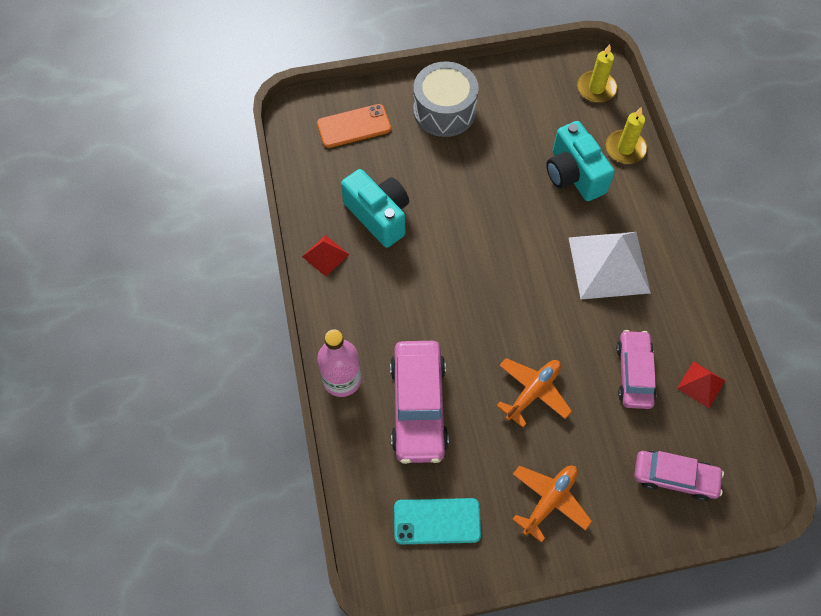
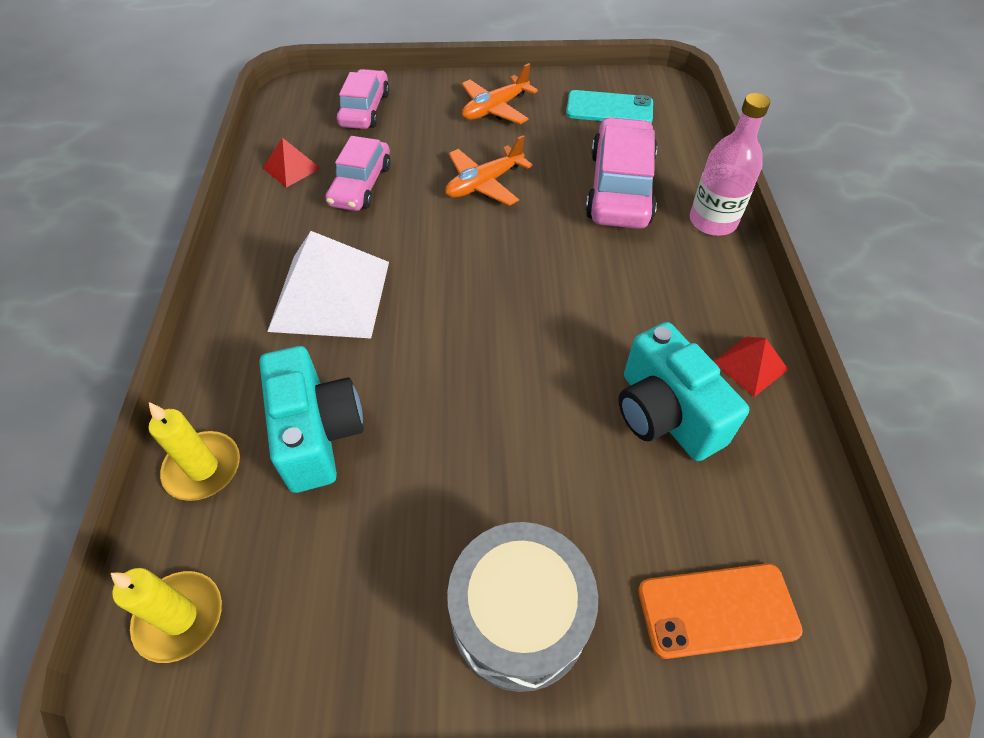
camera: 170 degrees left, 10 degrees down
pink car [634,451,724,501] -> pink car turned 75 degrees clockwise [337,69,390,129]

